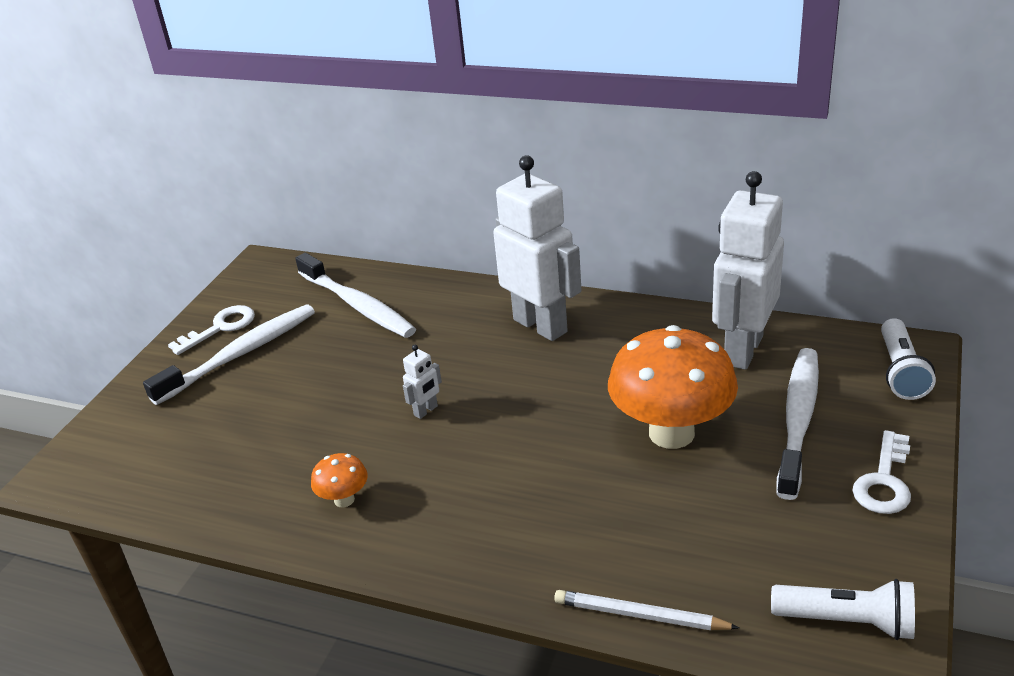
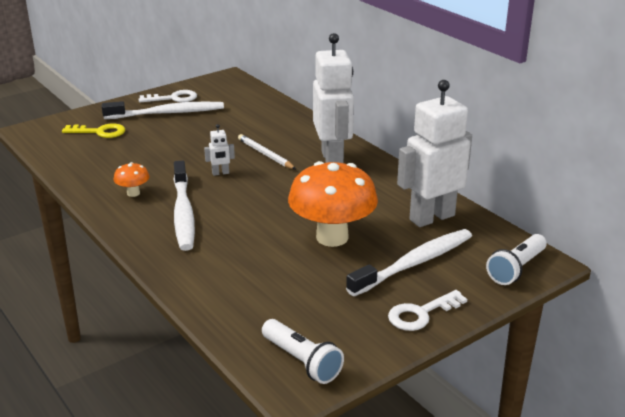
camera: 30 degrees right, 5 degrees down
white toothbrush [295,253,416,338] -> white toothbrush moved to [173,161,195,251]
white pencil [554,590,739,630] -> white pencil moved to [238,134,296,169]
none -> yellow key [62,123,125,138]

